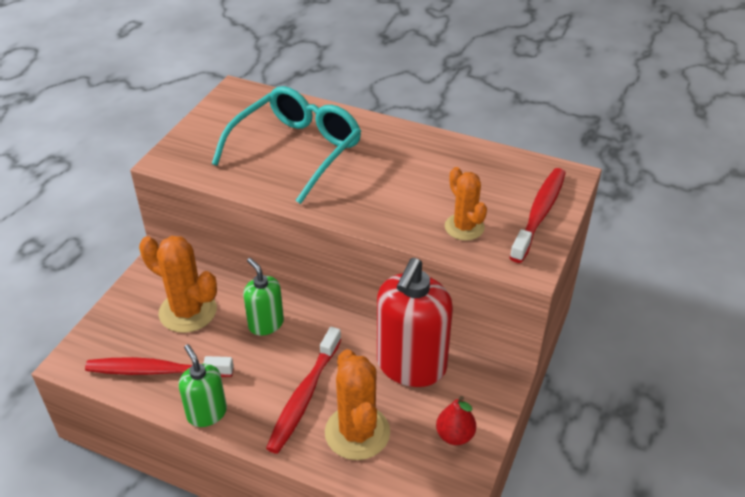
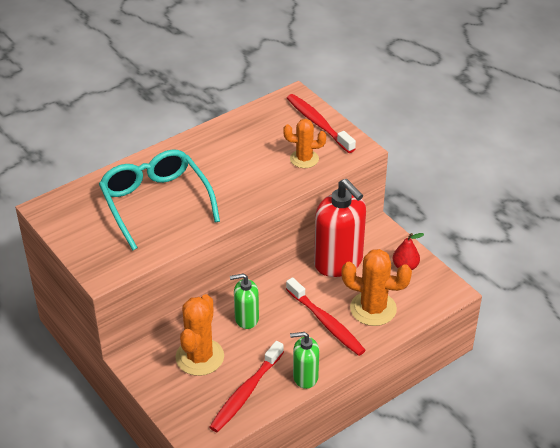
camera: 60 degrees left, 0 degrees up
orange cactus [139,236,217,333] -> orange cactus turned 45 degrees counterclockwise [175,294,224,376]

